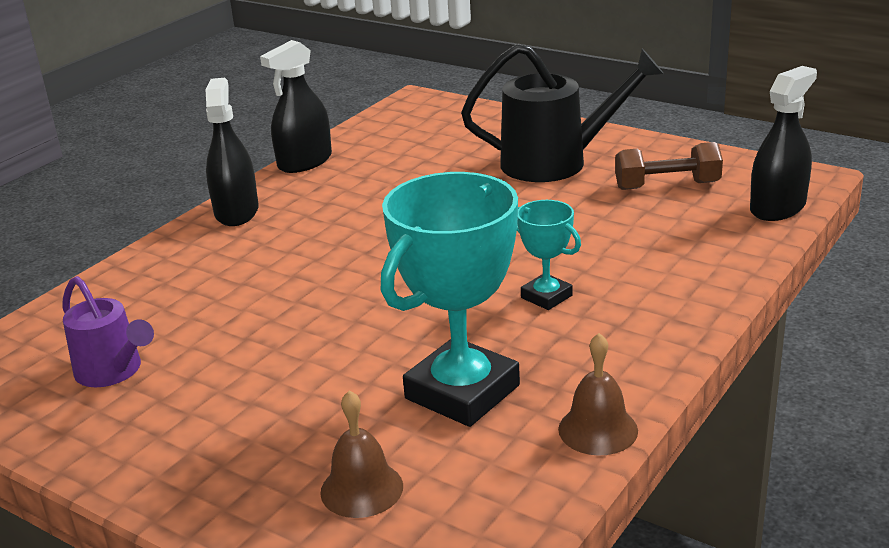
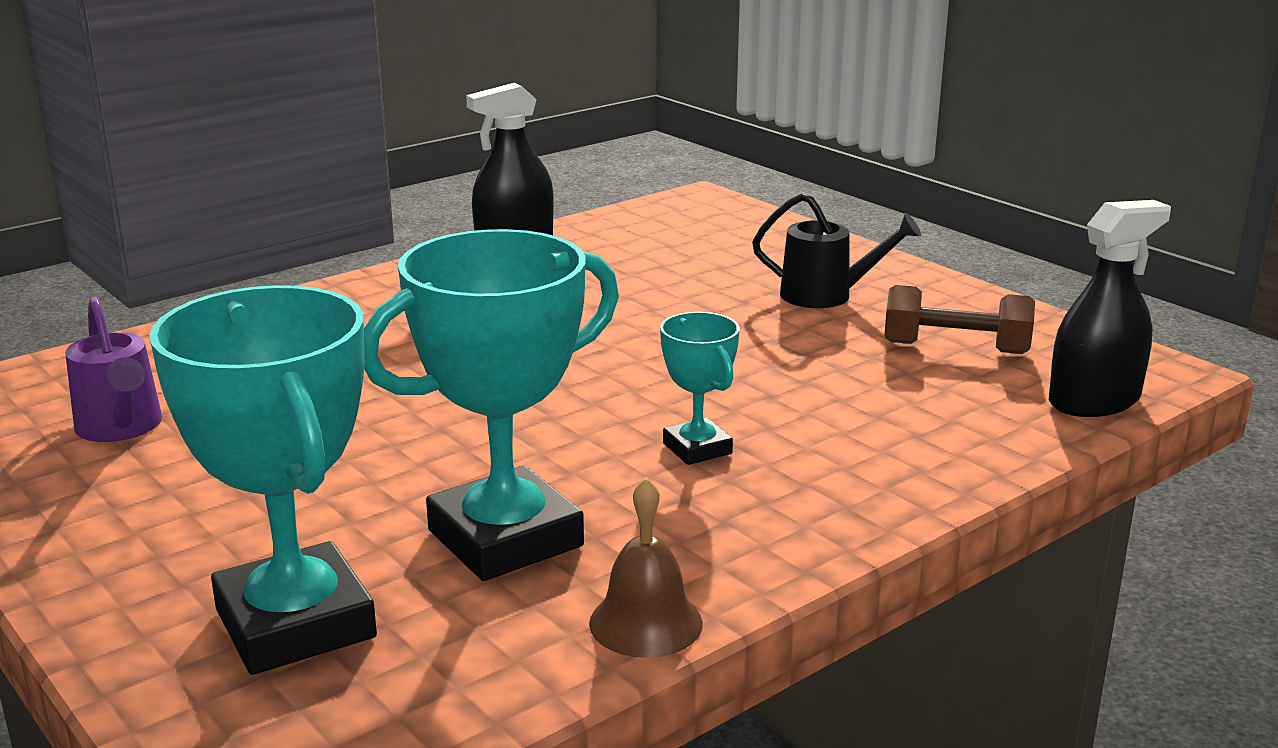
camera: 15 degrees right, 5 degrees down
black spray bottle [206,78,259,226] -> none
brown bell [320,390,403,518] -> turquoise trophy [149,285,377,675]
black watering can [461,44,664,182] -> black watering can [752,193,921,308], size x0.60

